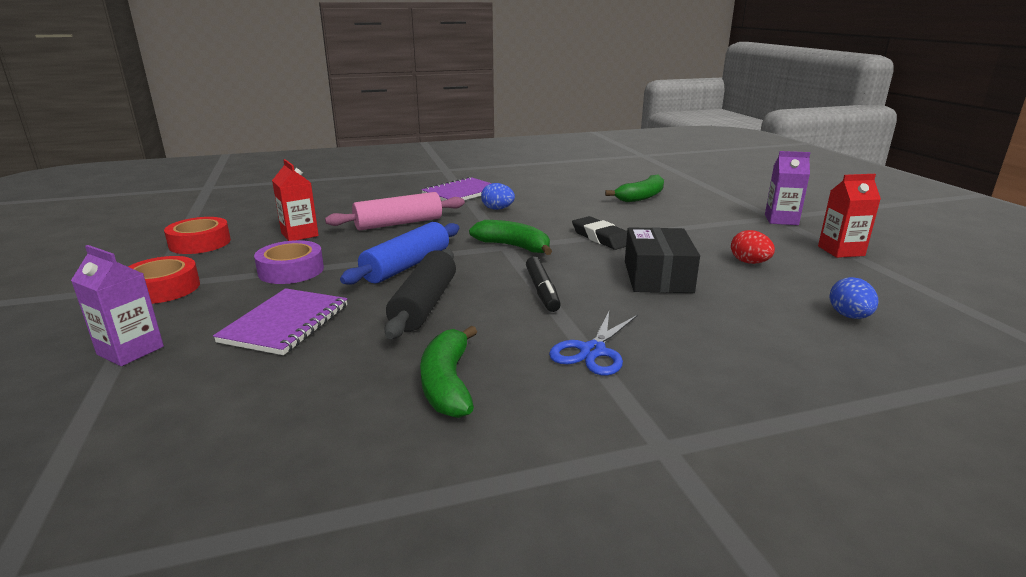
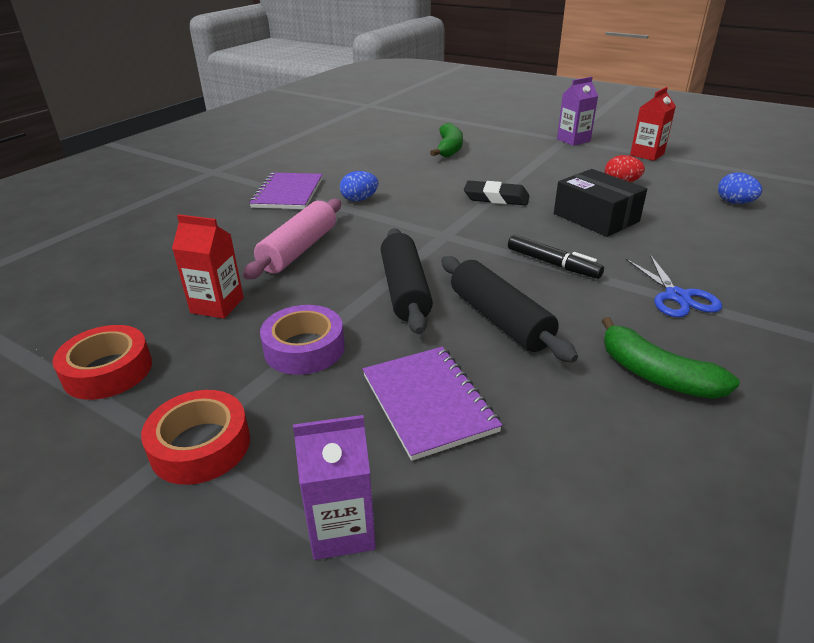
camera: 40 degrees left, 10 degrees up
blue rolling pin [340,222,459,285] -> black rolling pin [381,228,433,334]
green banana [469,220,552,255] -> none

